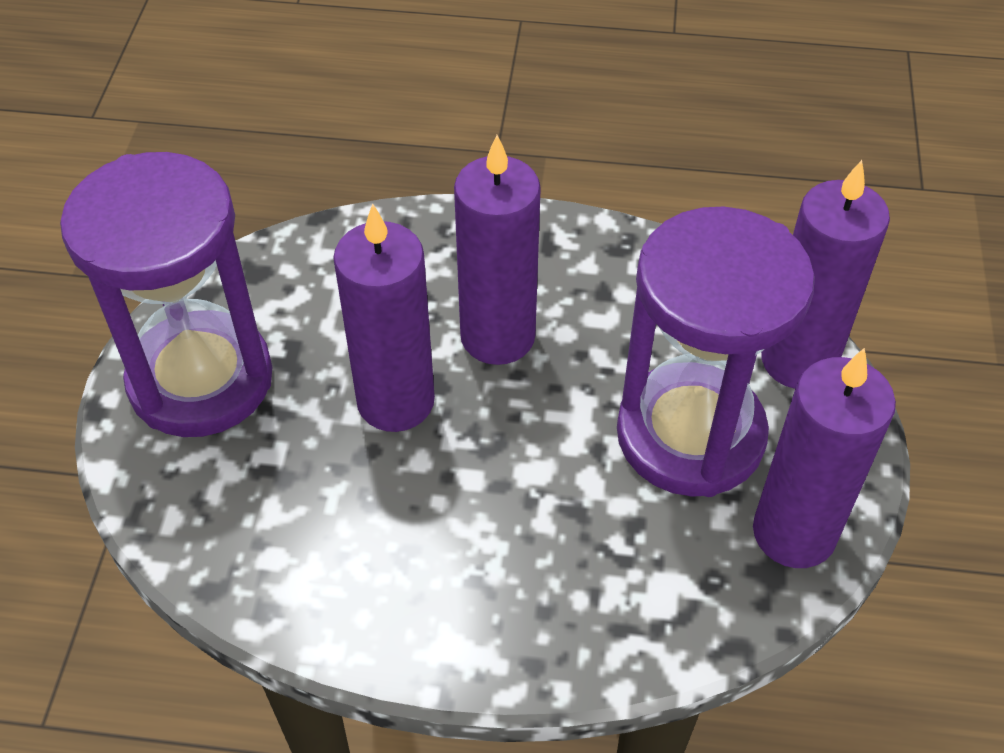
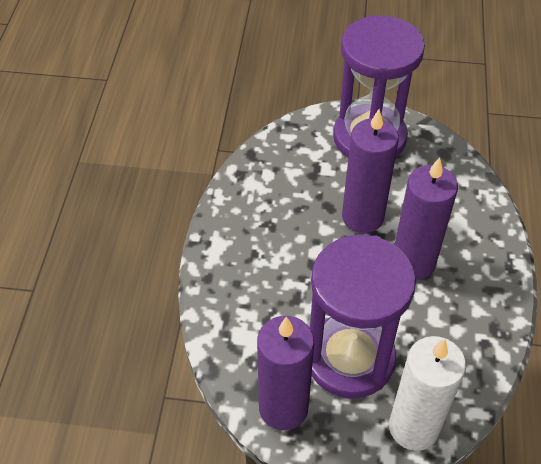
camera: 90 degrees right, 0 degrees up
purple candle [761,160,890,389] -> white candle [389,336,466,451]

